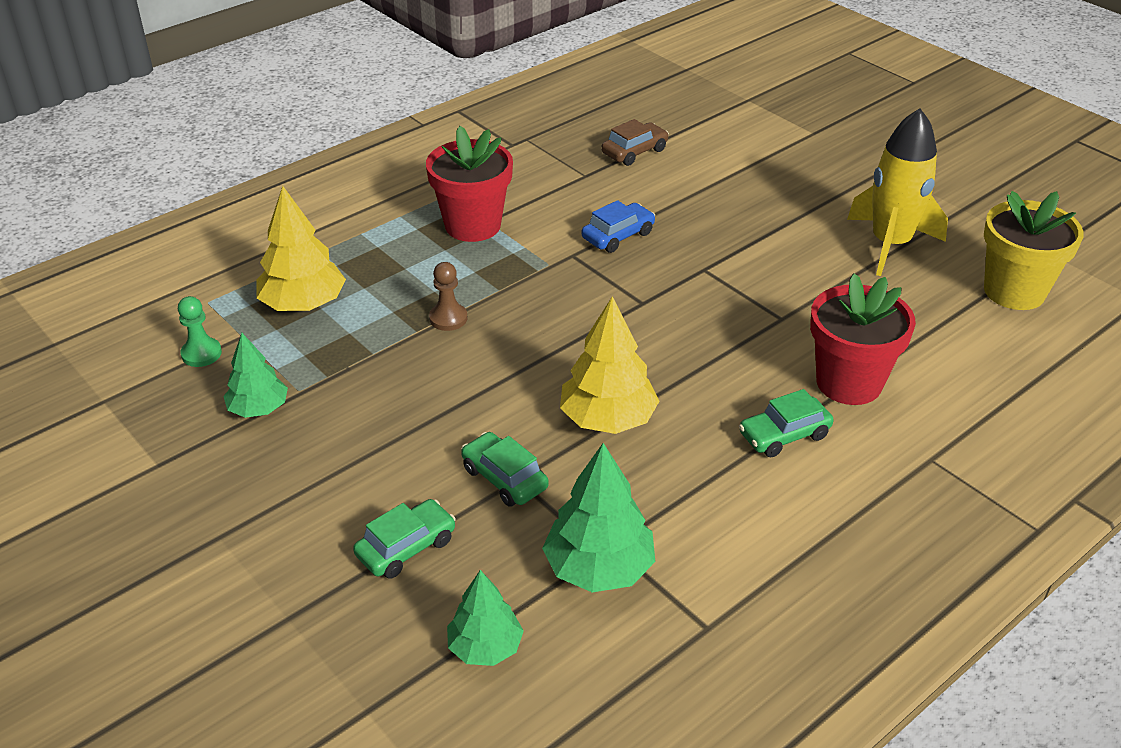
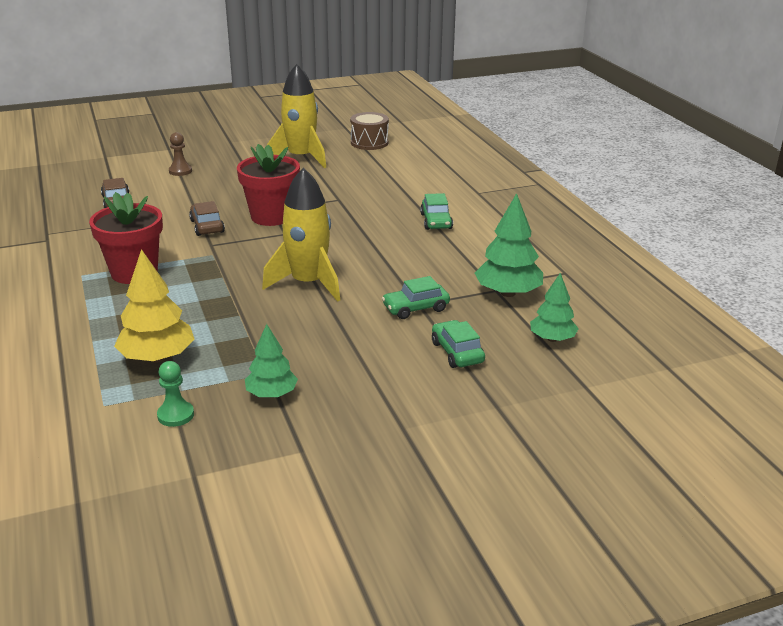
camera: 70 degrees left, 10 degrees down
brown pawn [429,262,468,331] -> brown pawn moved to [169,132,192,176]
yellow tree [560,296,659,434] -> none
blue car [582,200,655,253] -> brown car [189,201,225,236]
red flower pot [810,273,916,405] -> red flower pot moved to [237,144,300,226]
yellow flower pot [984,191,1084,310] -> brown drum [350,112,389,150]
none -> yellow rocket [262,167,340,302]

